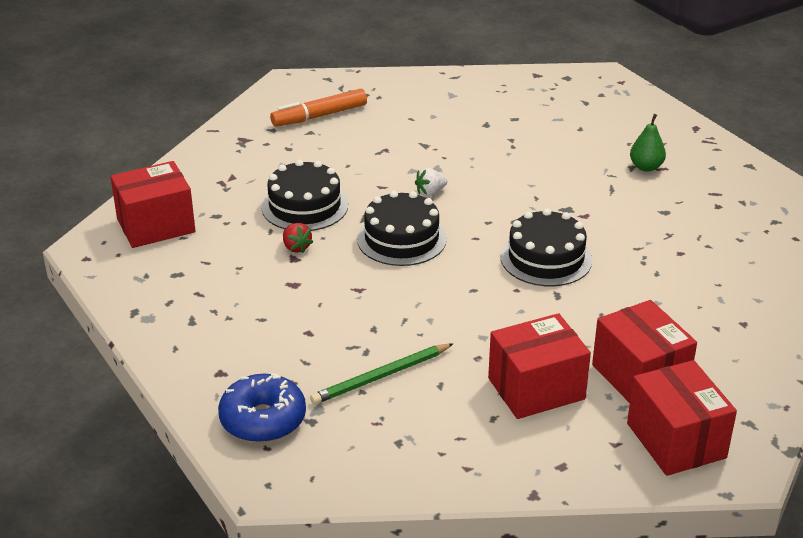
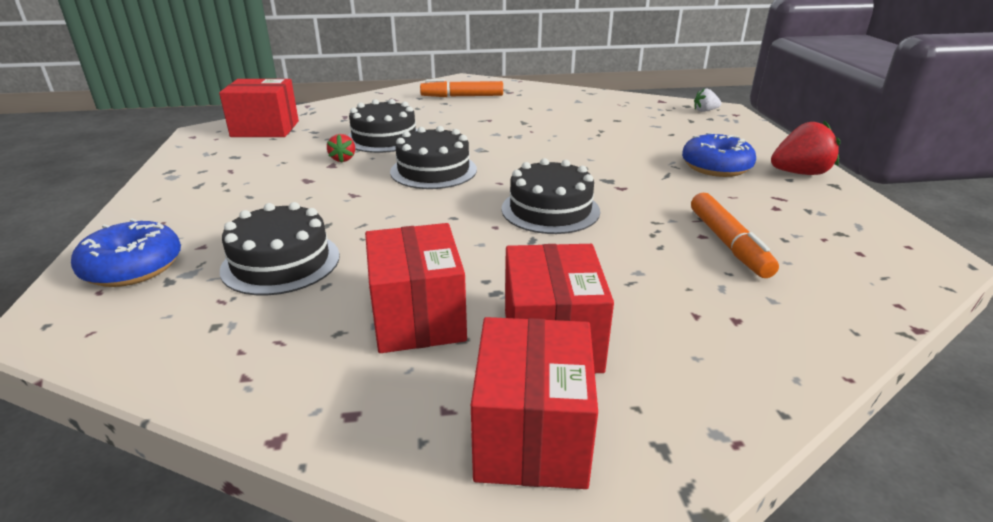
camera: 25 degrees right, 5 degrees down
green pencil [310,343,454,404] -> black cake [220,202,340,295]
white strawberry [415,168,447,196] -> white strawberry moved to [694,88,721,112]
red box [488,313,591,419] -> red box turned 75 degrees clockwise [365,223,467,353]
green pear [630,114,666,172] -> blue donut [682,132,756,177]
none -> orange marker [691,193,779,278]
none -> red strawberry [771,120,840,175]

